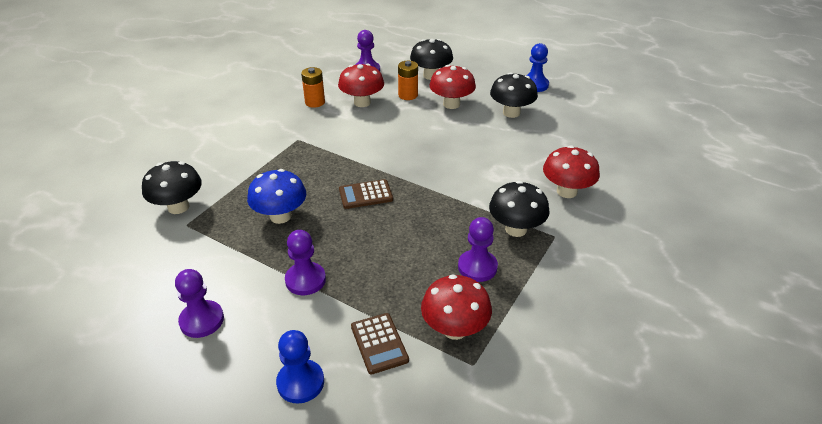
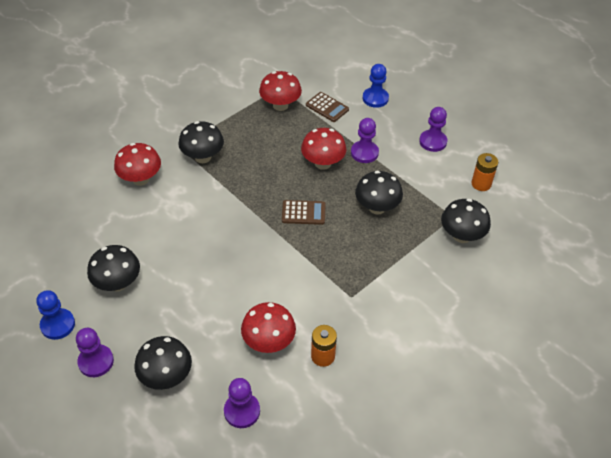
camera: 165 degrees left, 10 degrees up
blue mushroom [247,169,306,224] -> black mushroom [355,171,403,215]
brown calculator [351,313,409,374] -> brown calculator turned 135 degrees clockwise [306,92,349,122]
orange battery [398,61,418,100] -> orange battery moved to [471,153,498,191]
red mushroom [429,65,476,109] -> red mushroom moved to [301,128,347,170]
purple pawn [458,217,498,282] -> purple pawn moved to [76,328,114,377]

